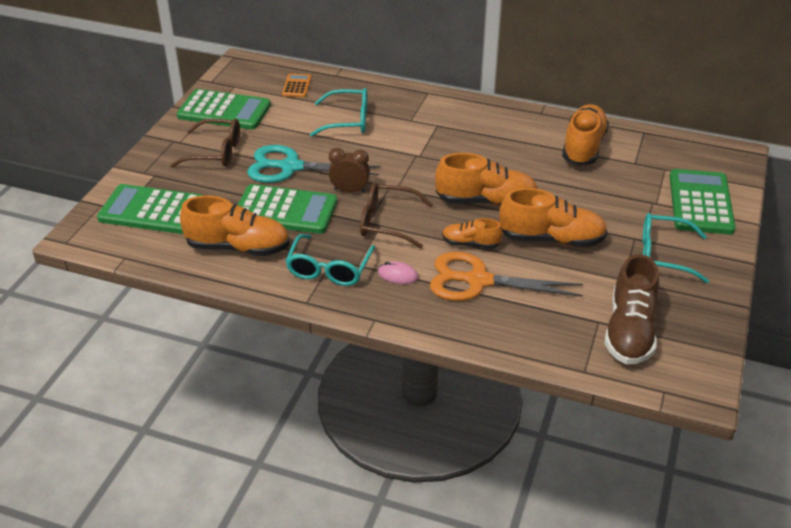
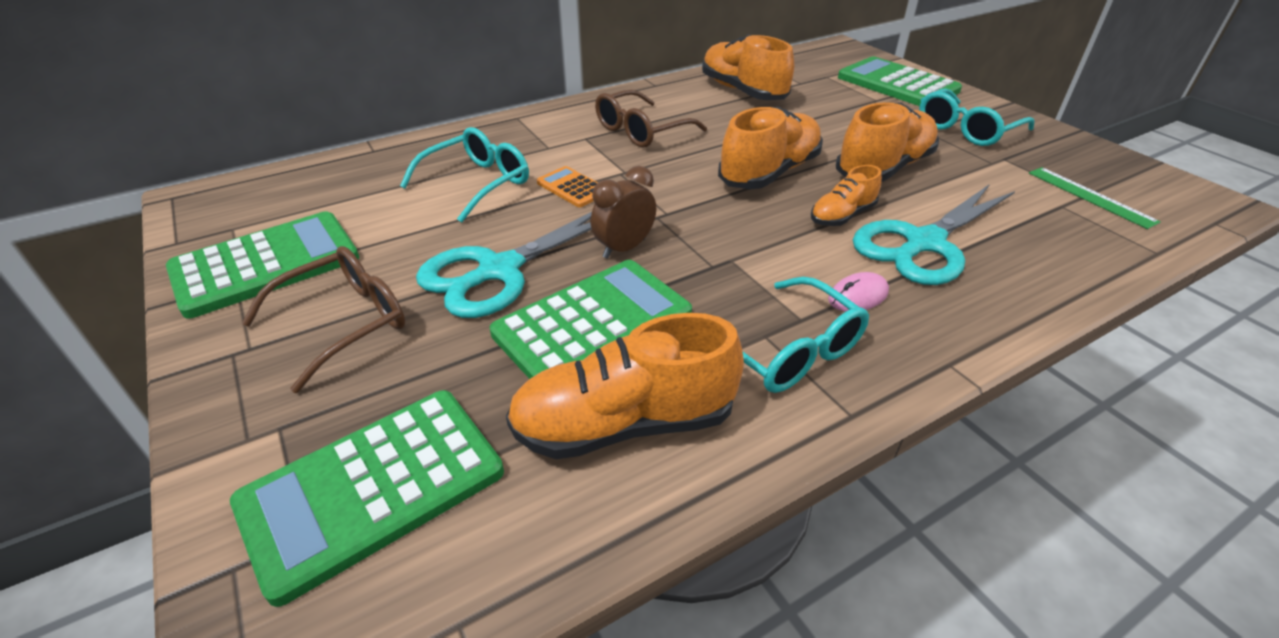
camera: 50 degrees left, 0 degrees up
orange shoe [180,196,289,256] -> orange shoe turned 150 degrees counterclockwise [506,313,744,459]
orange calculator [282,74,311,97] -> orange calculator moved to [537,166,598,207]
brown glasses [360,182,433,248] -> brown glasses moved to [595,90,707,148]
orange scissors [430,252,583,301] -> turquoise scissors [853,184,1015,285]
brown shoe [604,254,659,364] -> green ruler [1029,167,1161,229]

